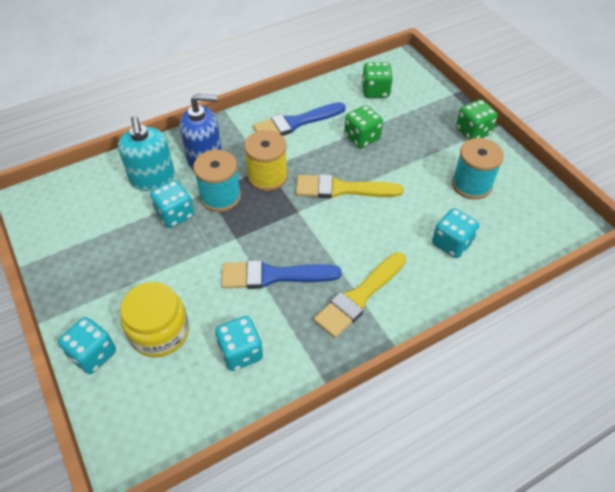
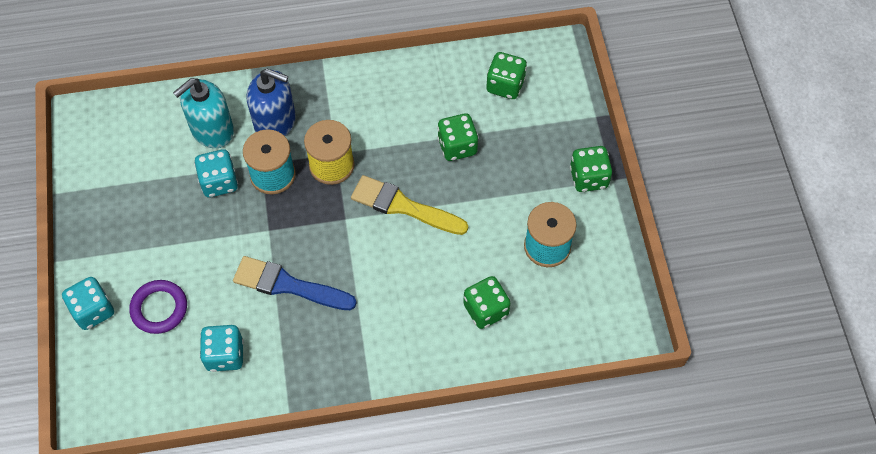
camera: 20 degrees right, 10 degrees up
turquoise soap dispenser [118,116,175,191] -> turquoise soap dispenser turned 45 degrees clockwise [173,78,234,148]
yellow jar [120,282,189,357] -> purple ring [129,280,187,334]
blue brush [253,102,346,136] -> none
yellow brush [314,252,406,338] -> none
turquoise dice [432,208,479,258] -> green dice [463,276,510,329]

